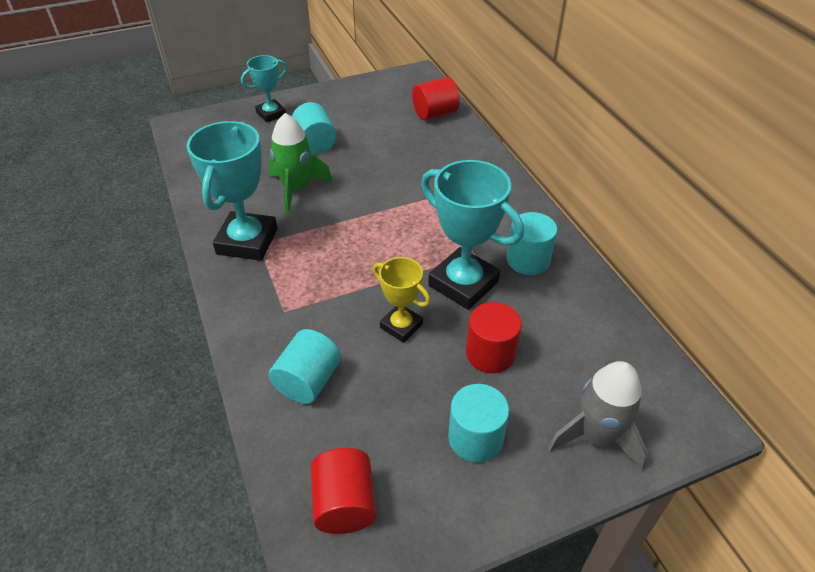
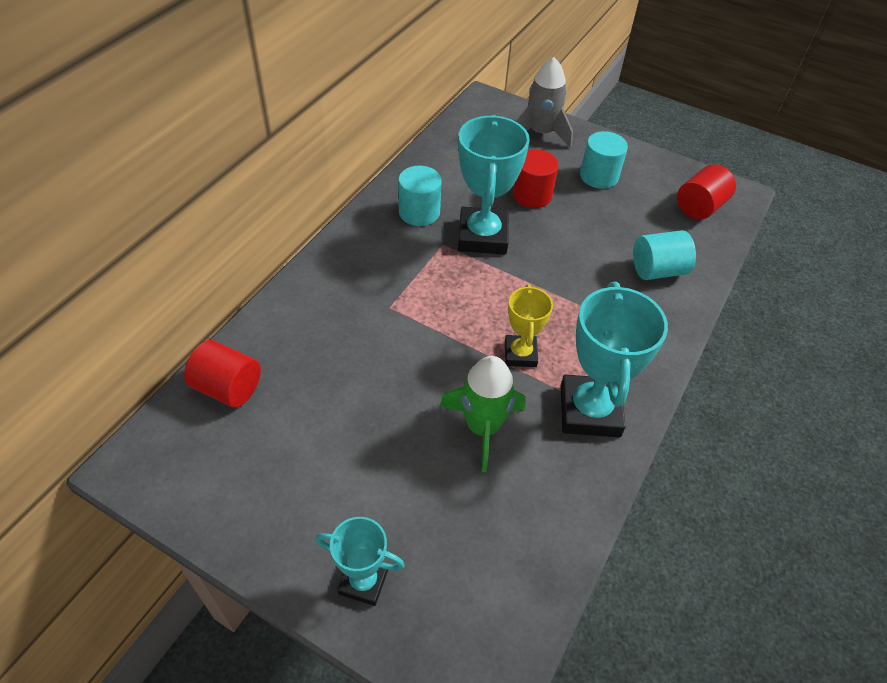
camera: 130 degrees left, 5 degrees up
turquoise trophy [186,121,277,261] -> turquoise trophy turned 60 degrees counterclockwise [560,282,668,438]
turquoise cylinder [292,102,337,154] -> none
yellow trophy [373,257,431,343] -> yellow trophy moved to [505,284,553,367]

